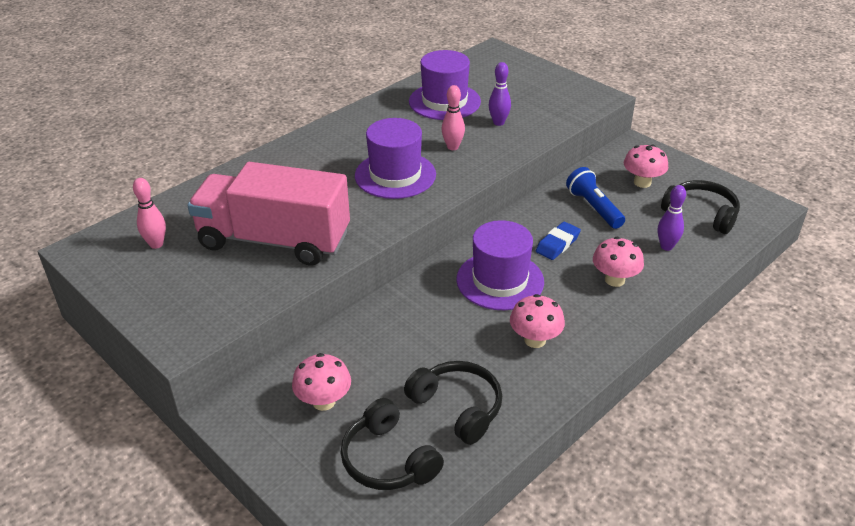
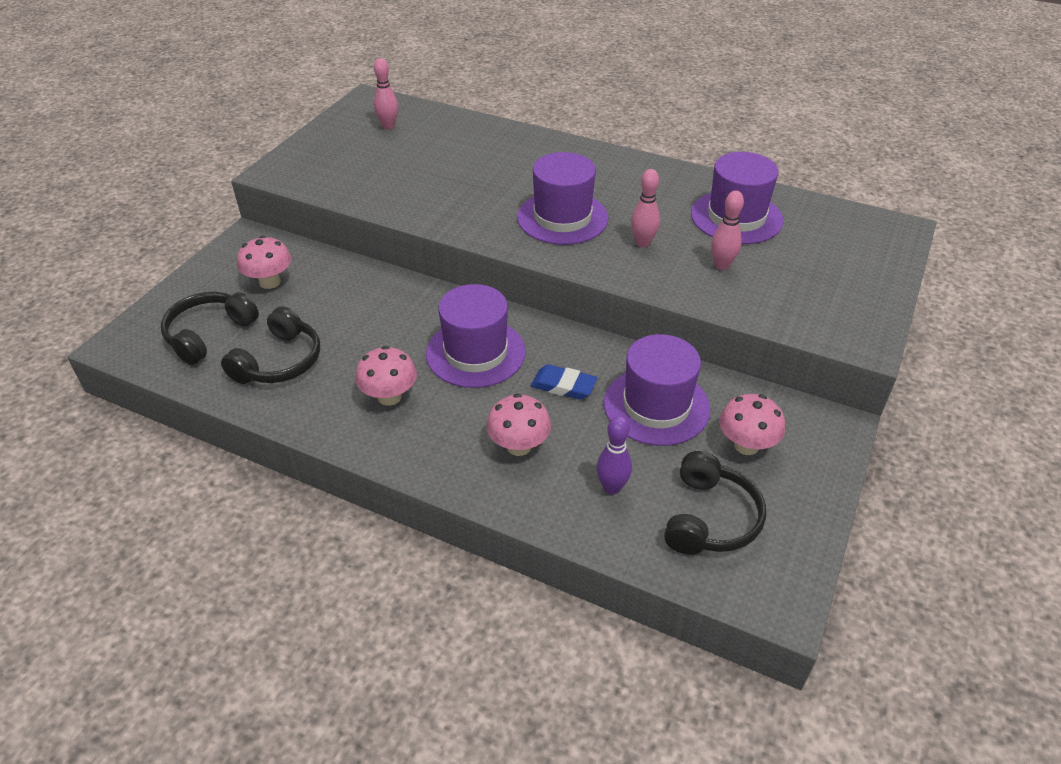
camera: 70 degrees right, 5 degrees up
pink truck [187,162,350,265] -> none
purple bowling pin [489,62,511,126] -> pink bowling pin [711,191,744,270]
blue flashlight [566,167,625,229] -> purple hat [604,334,711,446]

